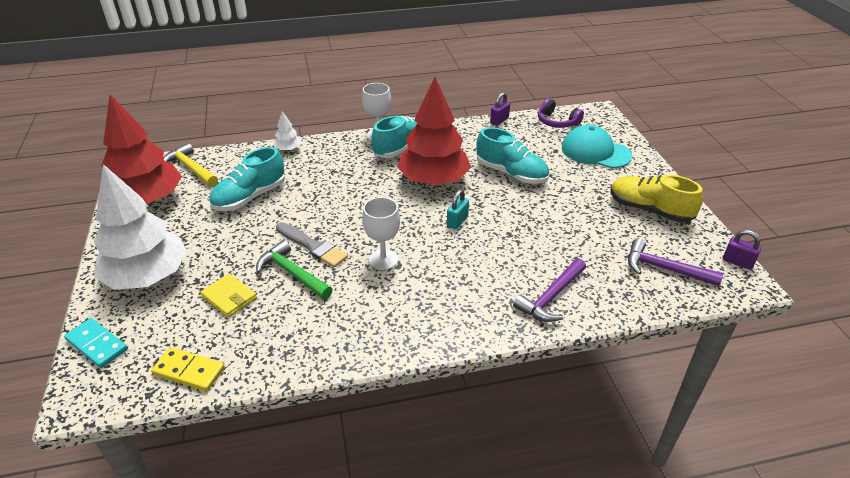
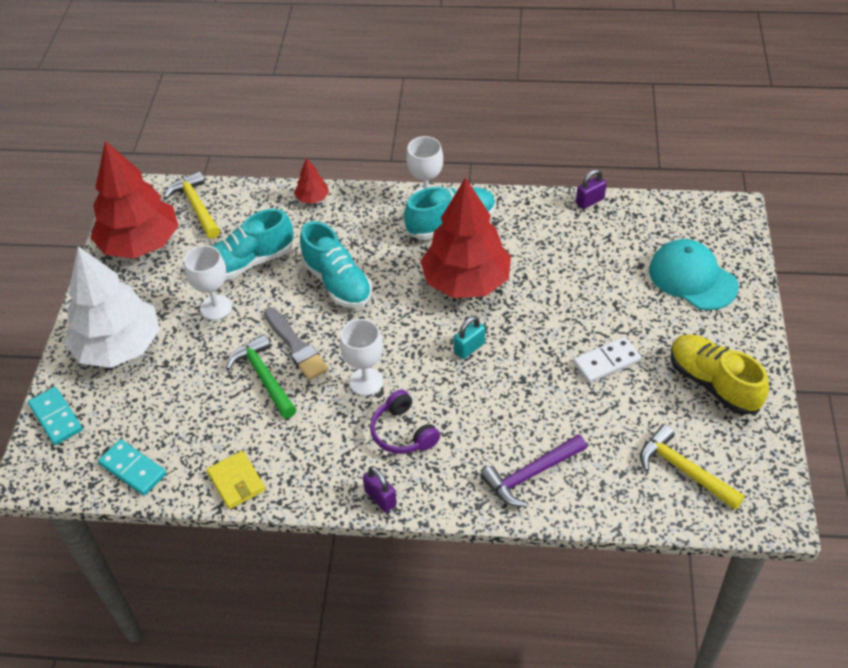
camera: 20 degrees right, 10 degrees up
yellow domino [151,347,225,391] -> turquoise domino [98,439,166,496]
yellow wallet [200,274,257,317] -> yellow wallet moved to [207,451,266,509]
white tree [274,111,302,151] -> red tree [295,158,329,204]
turquoise shoe [477,127,549,184] -> turquoise shoe moved to [300,221,372,308]
purple headphones [538,98,584,128] -> purple headphones moved to [370,390,440,454]
purple hammer [628,239,723,286] -> yellow hammer [640,424,745,510]
purple padlock [723,230,761,270] -> purple padlock moved to [363,466,397,512]
none -> white goblet [184,245,232,320]
none -> white domino [573,337,641,383]

